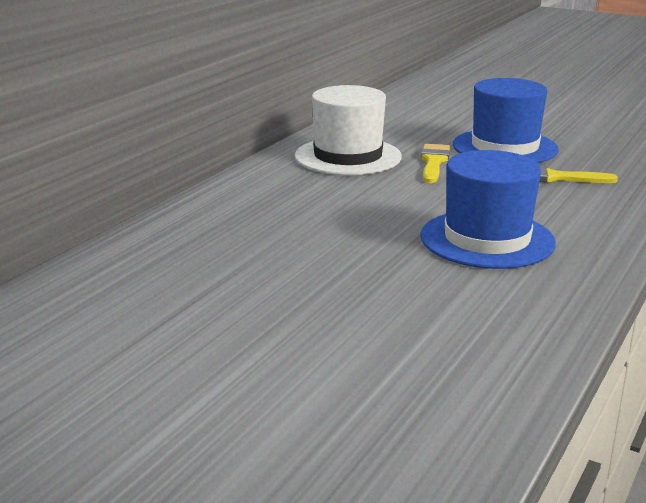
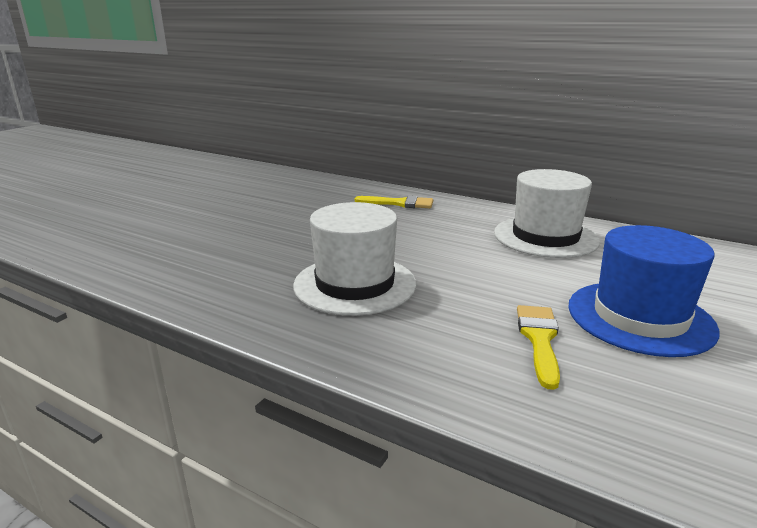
camera: 90 degrees right, 0 degrees up
blue hat [420,150,556,269] -> white hat [293,202,416,316]
yellow brush [421,144,450,183] -> yellow brush moved to [355,196,433,208]

